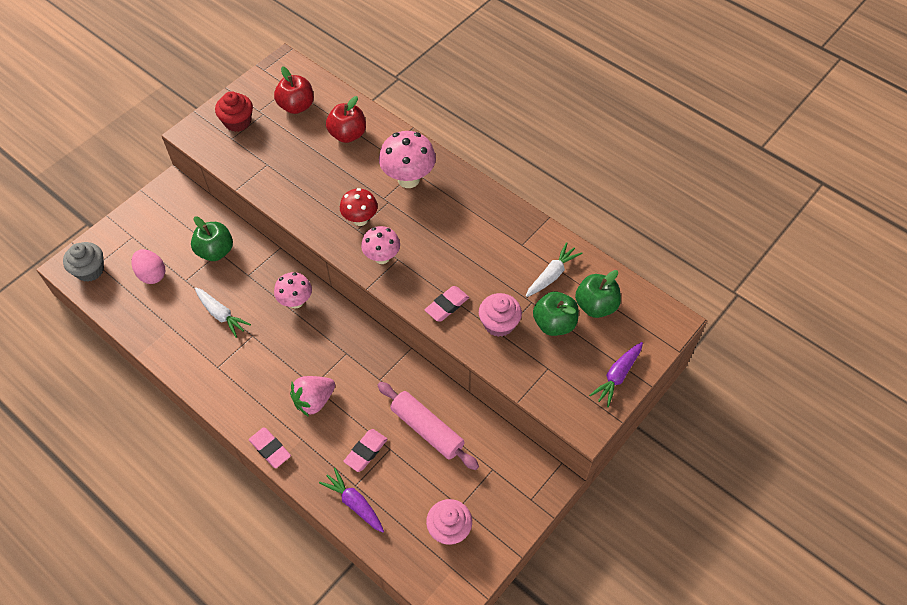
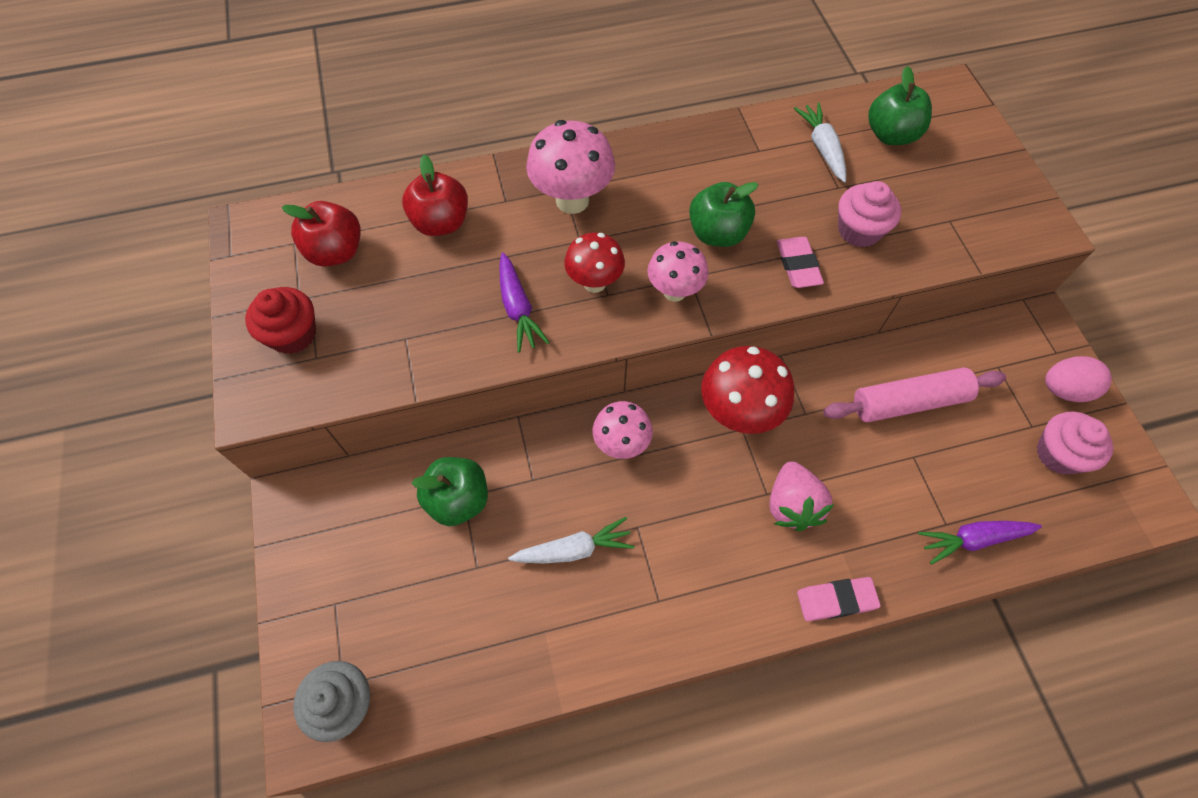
camera: 55 degrees left, 5 degrees up
pink egg [132,249,165,284] -> pink egg moved to [1045,356,1112,402]
pink eraser [343,429,388,472] -> none
green apple [533,292,579,336] -> green apple moved to [689,182,758,247]
purple carrot [589,342,643,407] -> purple carrot moved to [500,253,550,353]
none -> red mushroom [701,346,794,434]

